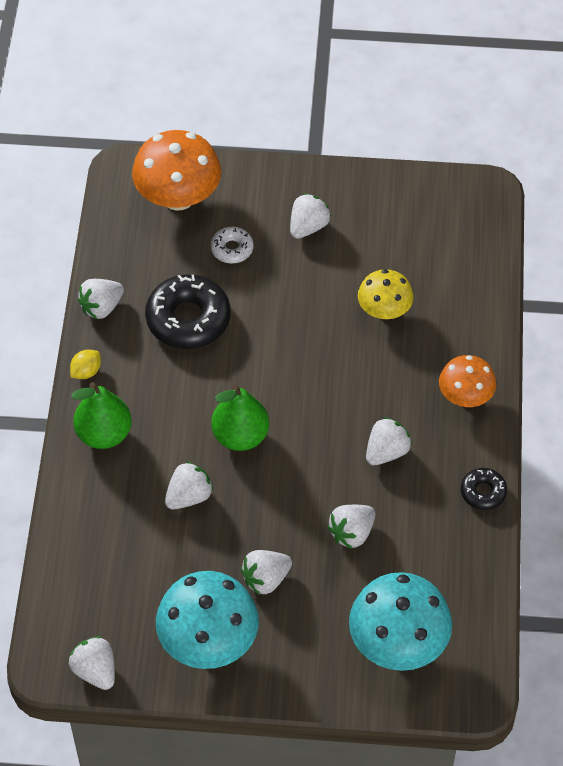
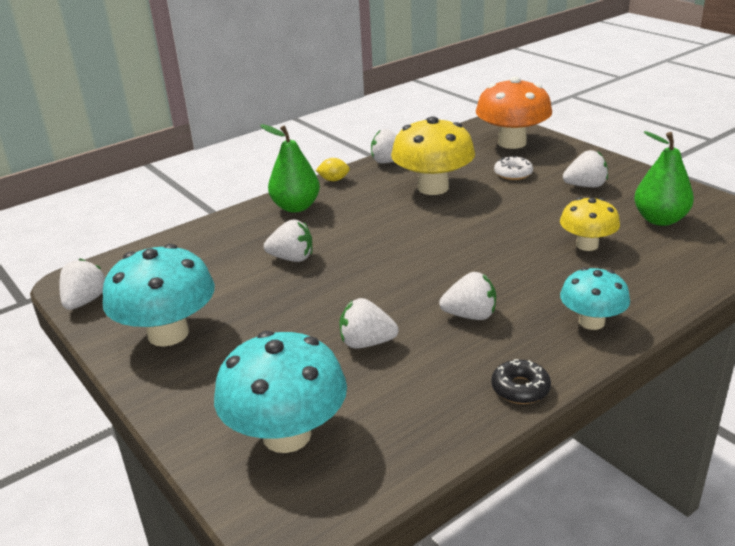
camera: 50 degrees right, 25 degrees down
black donut [145,274,231,349] -> yellow mushroom [391,116,475,195]
green pear [211,384,269,451] -> green pear moved to [634,131,694,226]
white strawberry [241,550,292,595] -> none
orange mushroom [439,355,496,407] -> turquoise mushroom [560,267,630,330]

